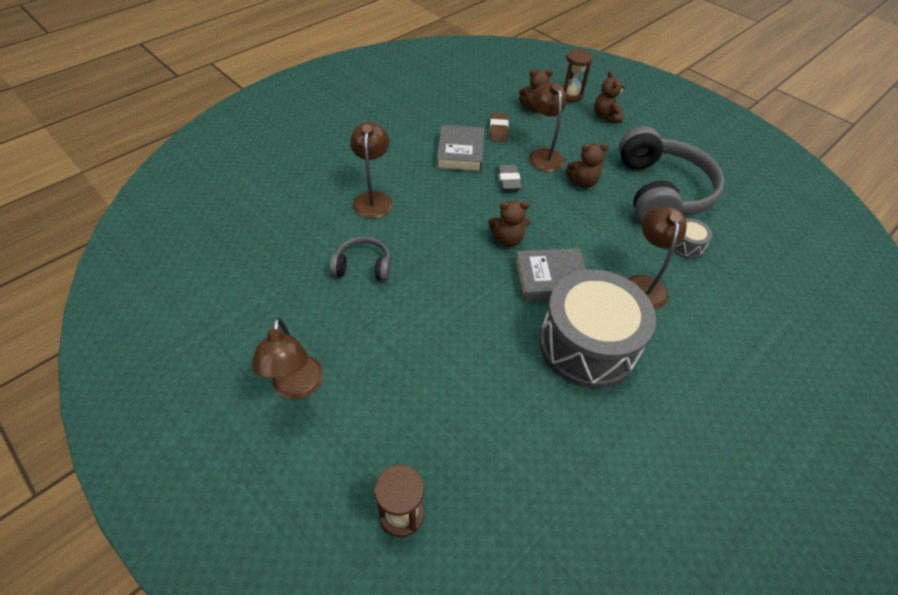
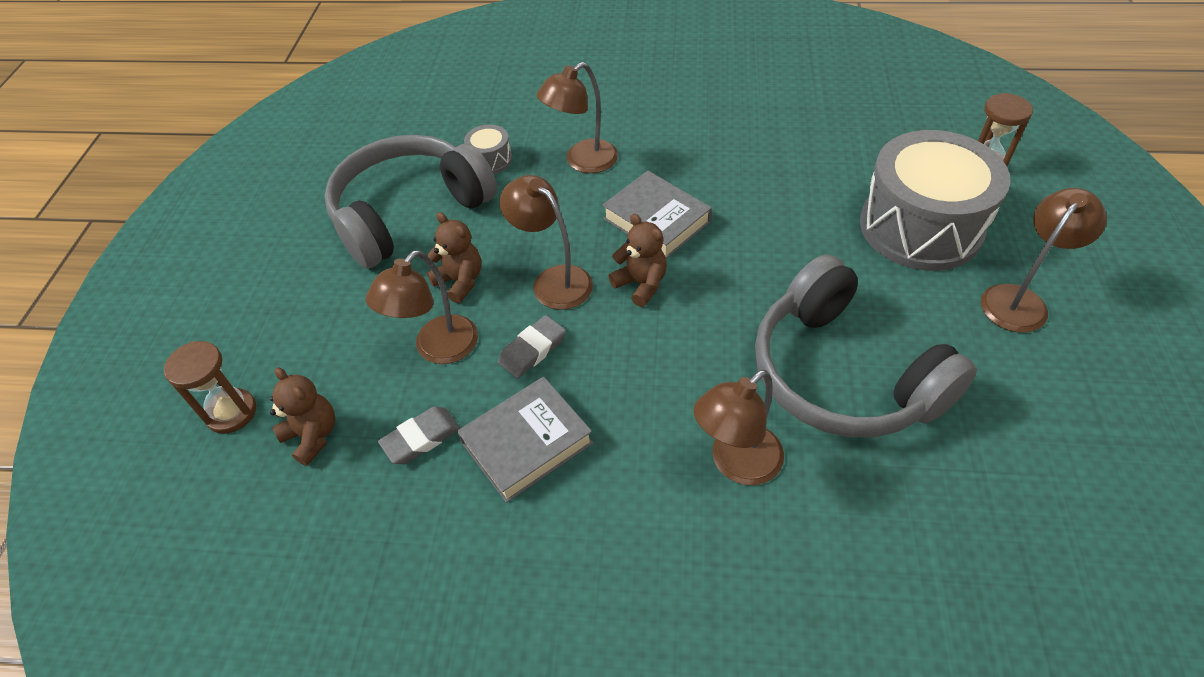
camera: 125 degrees left, 0 degrees up
grey headphones [330,237,391,281] -> grey headphones [755,254,977,437], size x2.13
brown eraser [490,113,509,142] -> grey eraser [378,406,460,464]
grey drum [539,270,656,388] -> grey drum moved to [860,130,1010,271]
brown teddy bear [594,71,625,123] -> none
none -> brown lamp [500,175,593,310]

